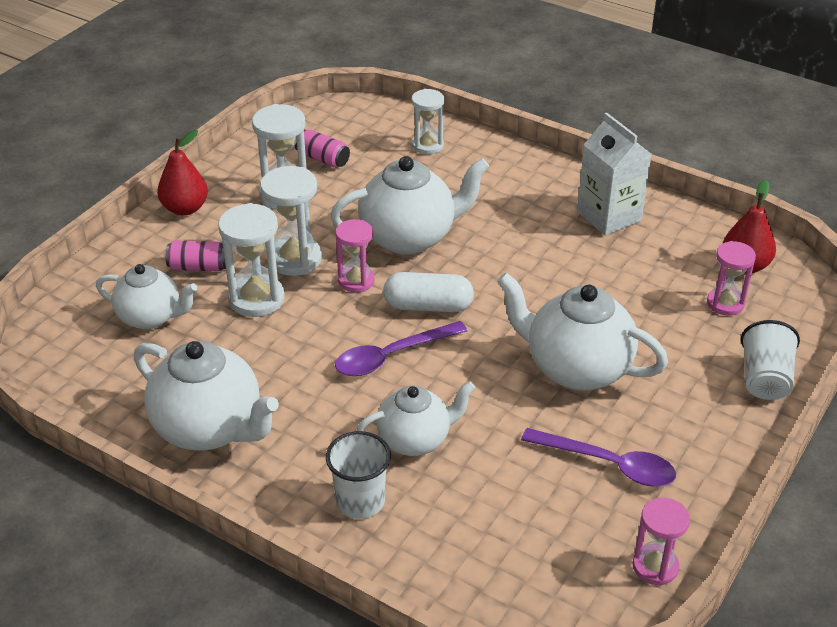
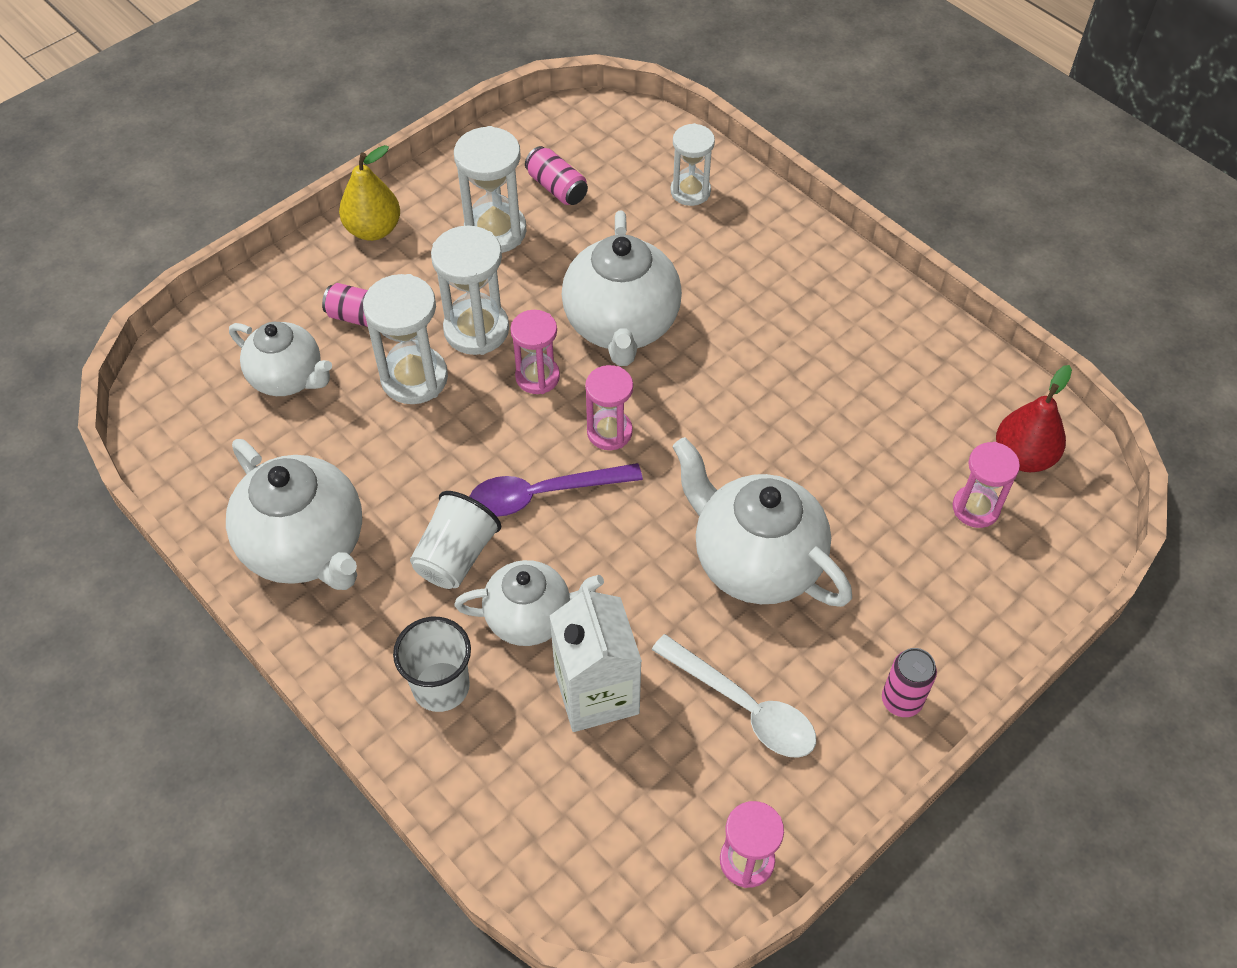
camera: 15 degrees right, 15 degrees up
red pear [157,130,208,216] -> yellow pear [339,145,400,241]
white teapot [330,156,490,255] -> white teapot turned 90 degrees clockwise [562,211,682,366]
white capsule [383,272,474,312] -> pink hourglass [585,365,633,450]
purple spoon [521,428,676,487] -> white spoon [651,634,816,758]
white carton [577,113,651,236] -> white carton moved to [550,584,642,732]
white cup [741,320,800,400] -> white cup moved to [410,491,501,589]
none -> pink can [882,648,937,717]

